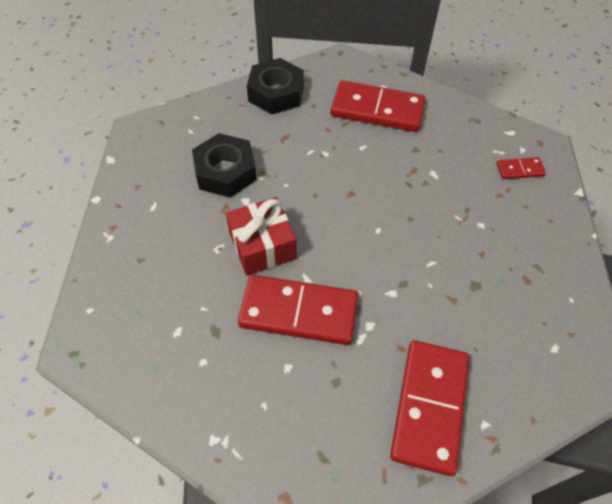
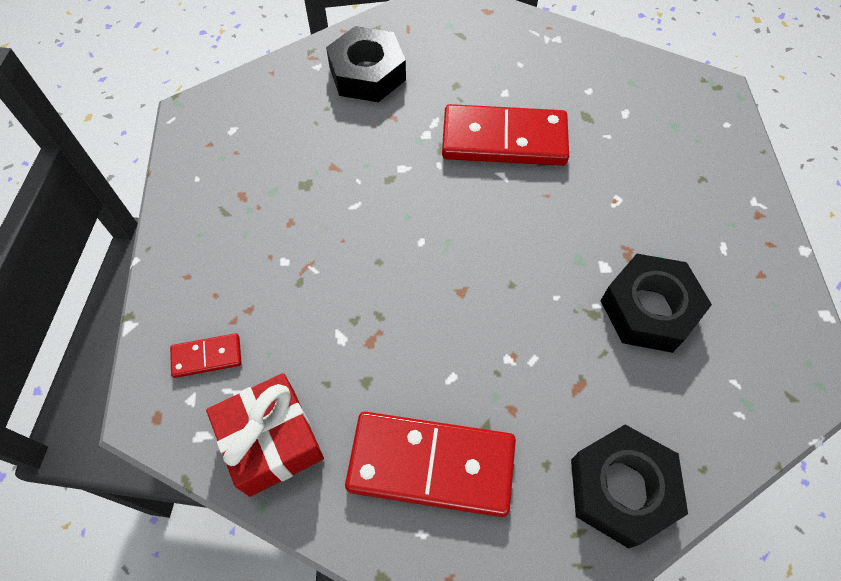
camera: 175 degrees right, 5 degrees up
red gift [226,197,297,275] -> red gift moved to [206,373,324,497]
red domino [390,340,469,476] -> black nut [326,26,406,102]

